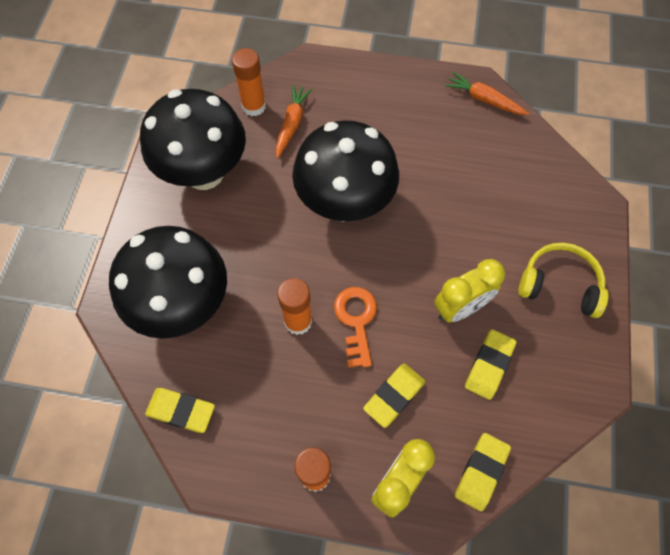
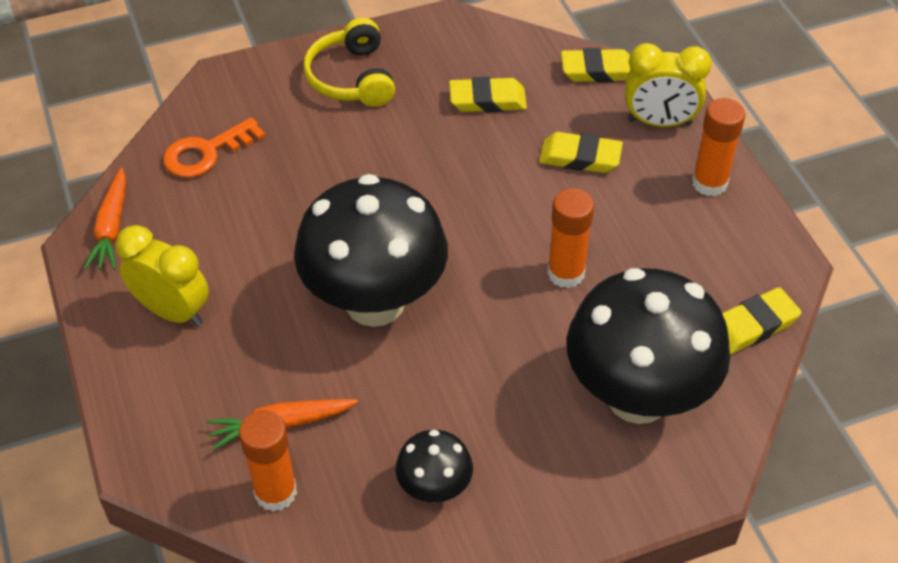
camera: 120 degrees left, 15 degrees down
black mushroom [140,89,246,190] -> black mushroom [396,430,473,503], size x0.47
yellow eraser [145,388,215,433] -> yellow eraser turned 75 degrees clockwise [722,287,801,355]
orange key [334,287,377,368] -> orange key moved to [163,117,266,178]
yellow clock [434,259,505,322] -> yellow clock moved to [116,225,209,327]

